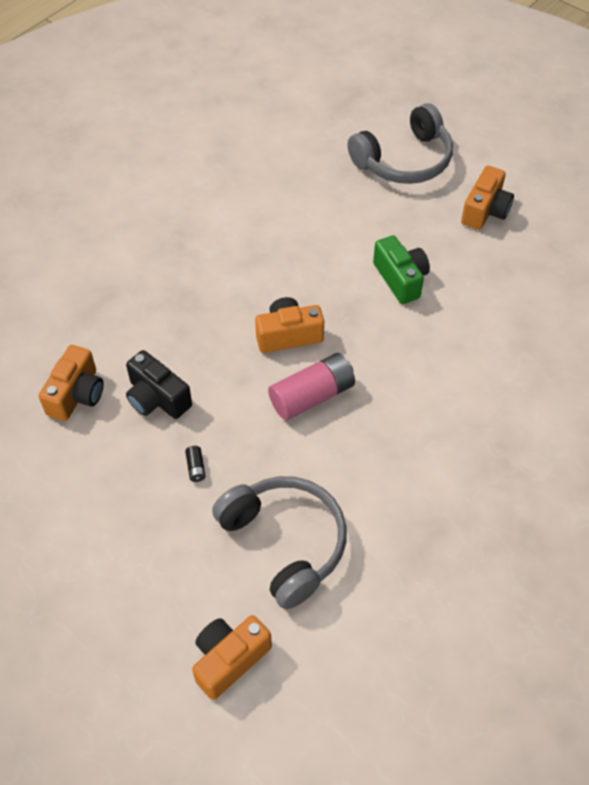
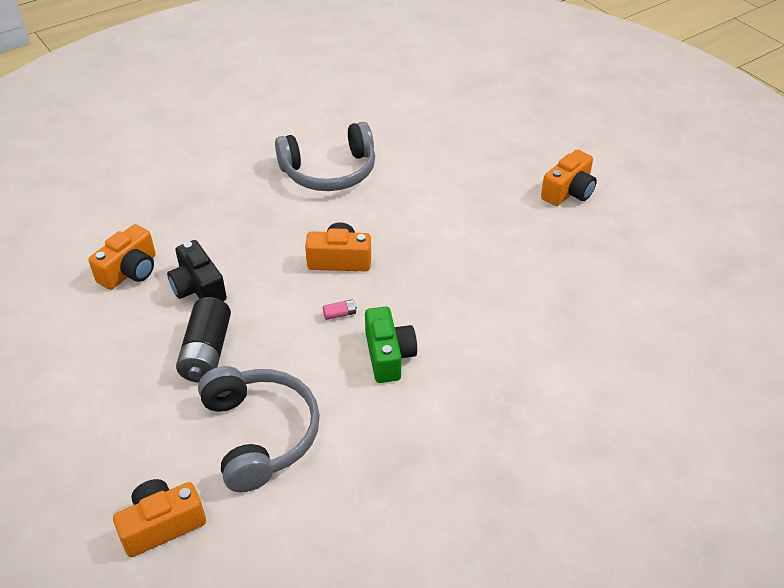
camera: 15 degrees right, 10 degrees down
black battery [185,446,206,482] -> black battery [176,297,231,382], size x2.50
pink battery [268,353,355,420] -> pink battery [323,299,357,320], size x0.40
grey headphones [348,103,453,184] -> grey headphones moved to [275,122,375,191]
green camera [373,235,430,304] -> green camera moved to [365,307,417,383]

